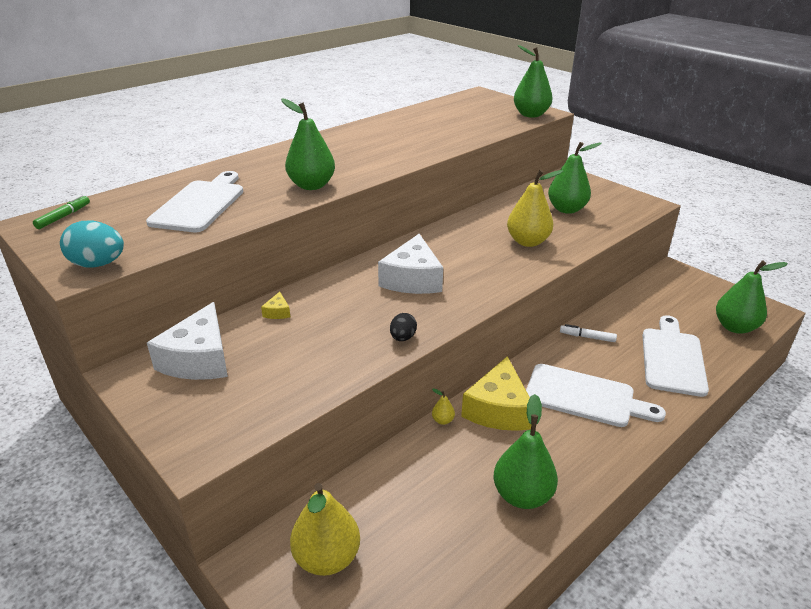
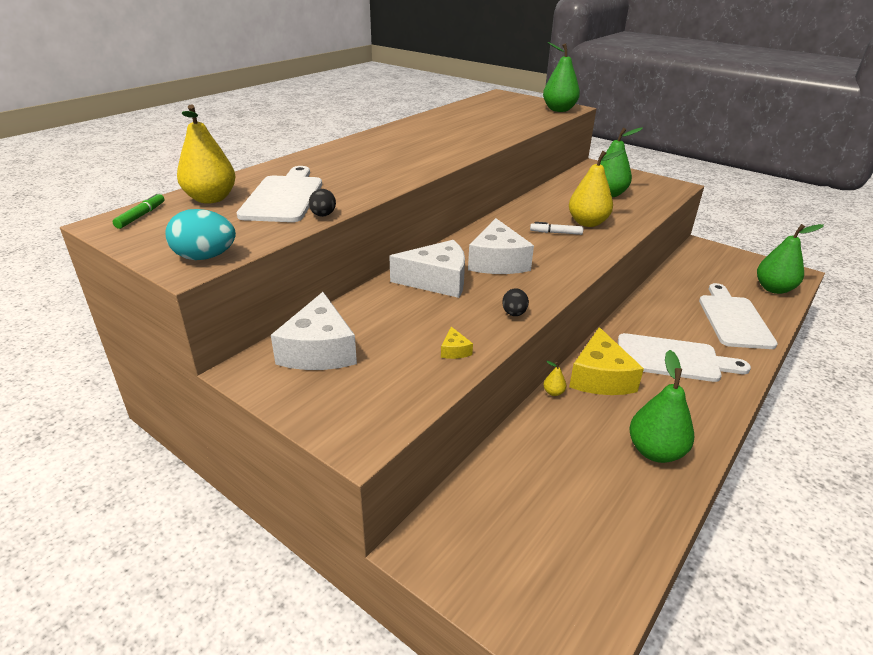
camera: 10 degrees left, 0 degrees up
yellow cheese [261,292,290,319] -> yellow cheese moved to [441,327,473,359]
green pear [281,98,335,190] -> none
yellow pear [290,483,360,576] -> yellow pear moved to [177,104,236,204]
white marker [560,324,617,342] -> white marker moved to [530,222,584,235]
none -> black egg [309,189,336,217]
none -> white cheese [389,240,465,298]

